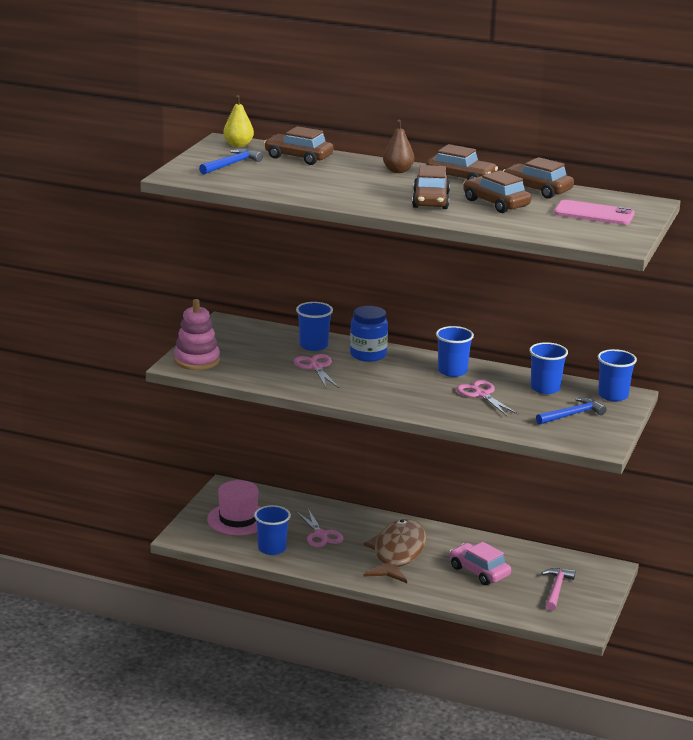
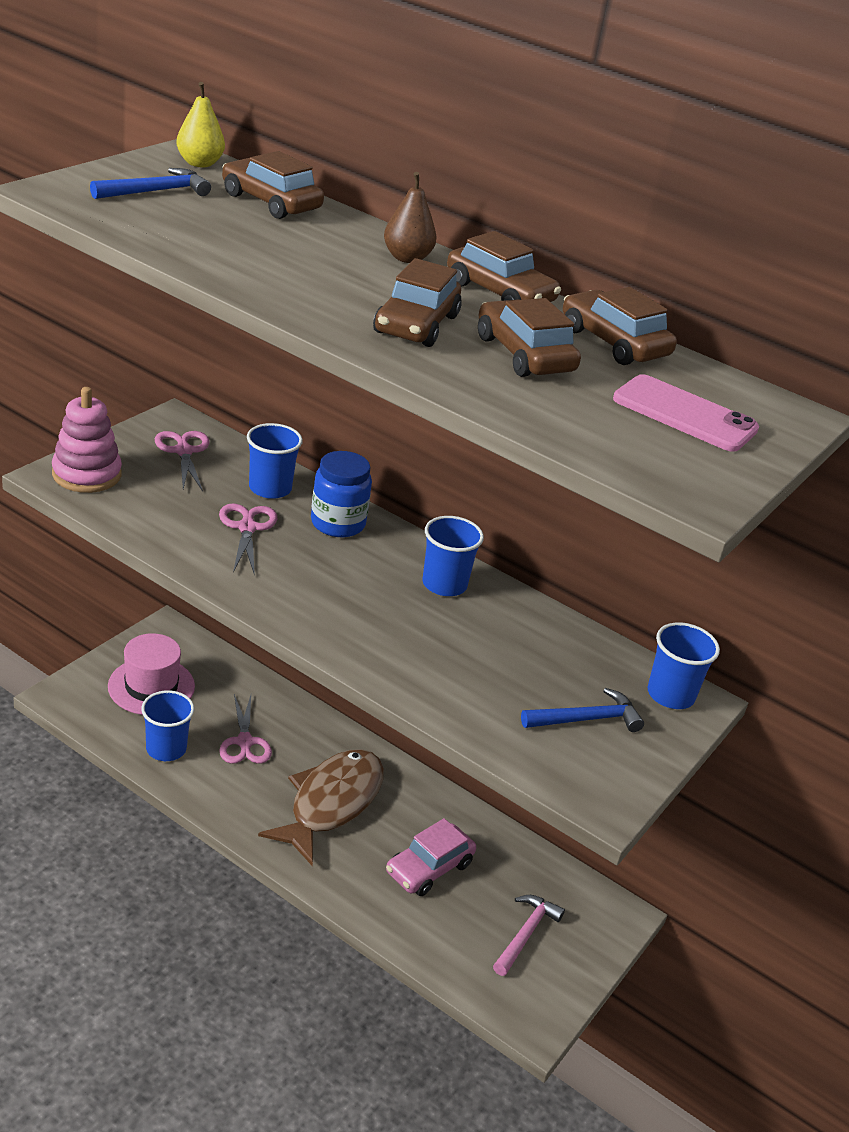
camera: 10 degrees right, 10 degrees up
pink car [449,542,511,585] -> pink car turned 105 degrees counterclockwise [386,818,476,896]
pink scissors [456,380,519,416] -> pink scissors moved to [155,431,210,491]
blue cup [529,342,568,394] -> none

